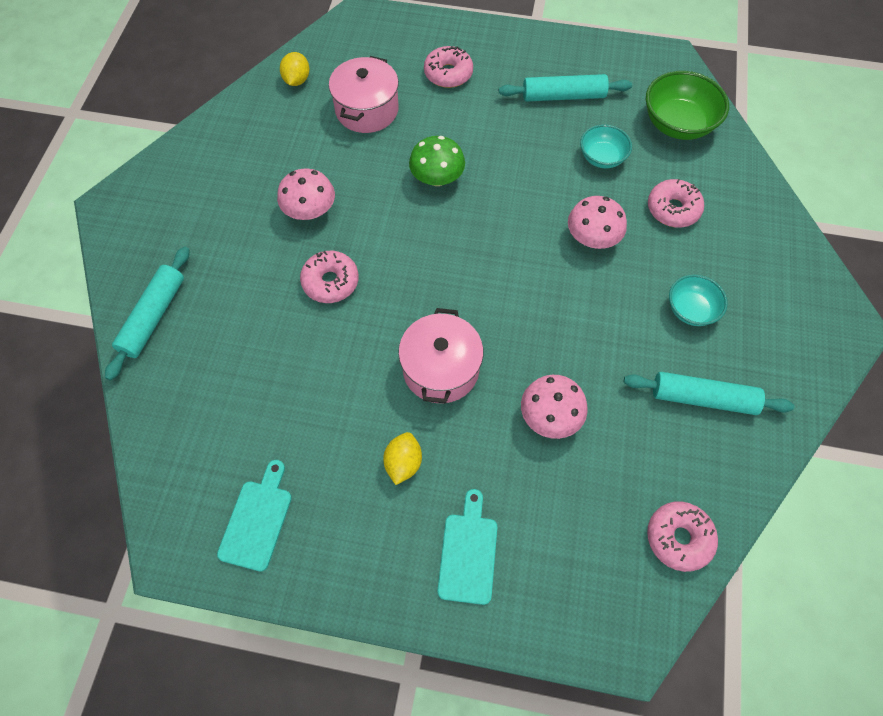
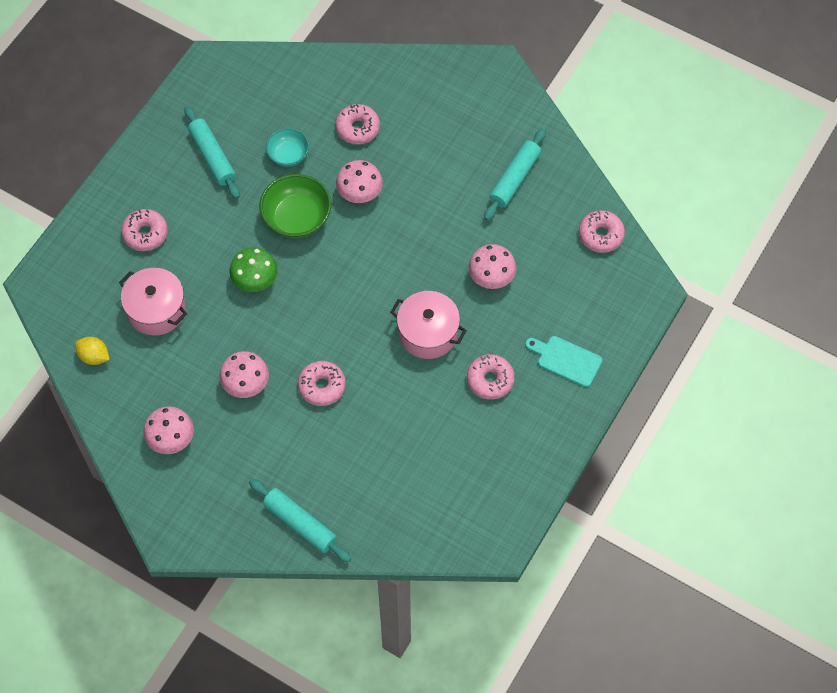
camera: 70 degrees left, 0 degrees up
turquoise cutting board [217,460,292,571] -> none
yellow lemon [383,432,422,485] -> pink donut [467,354,515,400]
turquoise rolling pin [499,74,632,102] -> turquoise rolling pin turned 45 degrees counterclockwise [184,106,240,199]
green bowl [646,71,729,140] -> green bowl moved to [259,174,332,238]
turquoise bowl [669,274,728,326] -> none
none -> pink mushroom [144,406,194,454]

